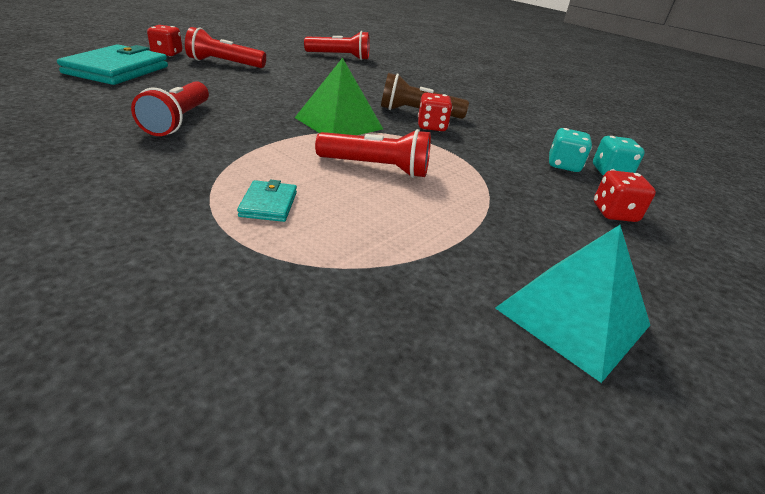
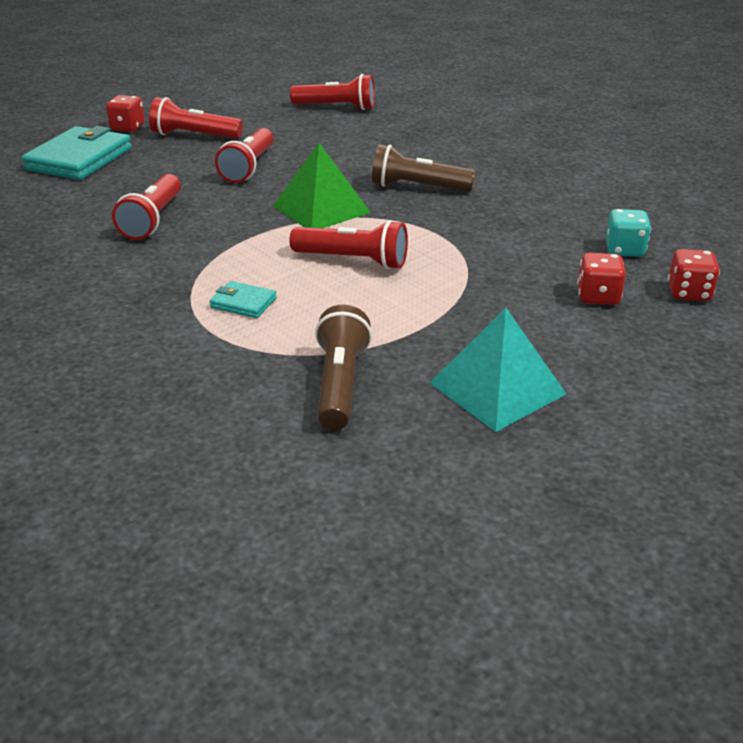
camera: 10 degrees right, 0 degrees up
turquoise wallet [237,179,297,222] -> turquoise wallet turned 75 degrees counterclockwise [210,281,277,318]
red dice [418,93,453,131] -> red dice moved to [668,249,720,301]
turquoise dice [549,128,592,172] -> none
none -> red flashlight [215,128,274,183]
none -> brown flashlight [315,305,372,430]

